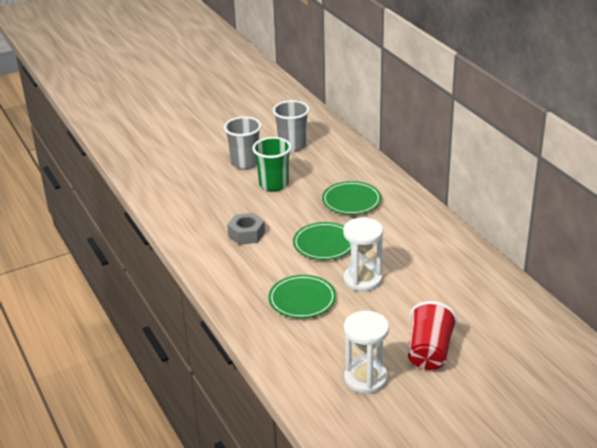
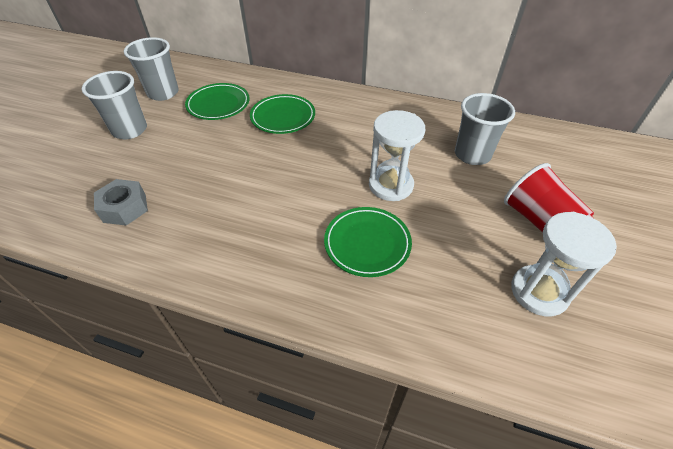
camera: 45 degrees left, 15 degrees up
grey nut [227,213,265,245] -> grey nut moved to [94,179,148,226]
green cup [252,137,292,192] -> none
green plate [293,222,351,260] -> green plate moved to [185,83,250,120]
none -> grey cup [455,93,515,165]

